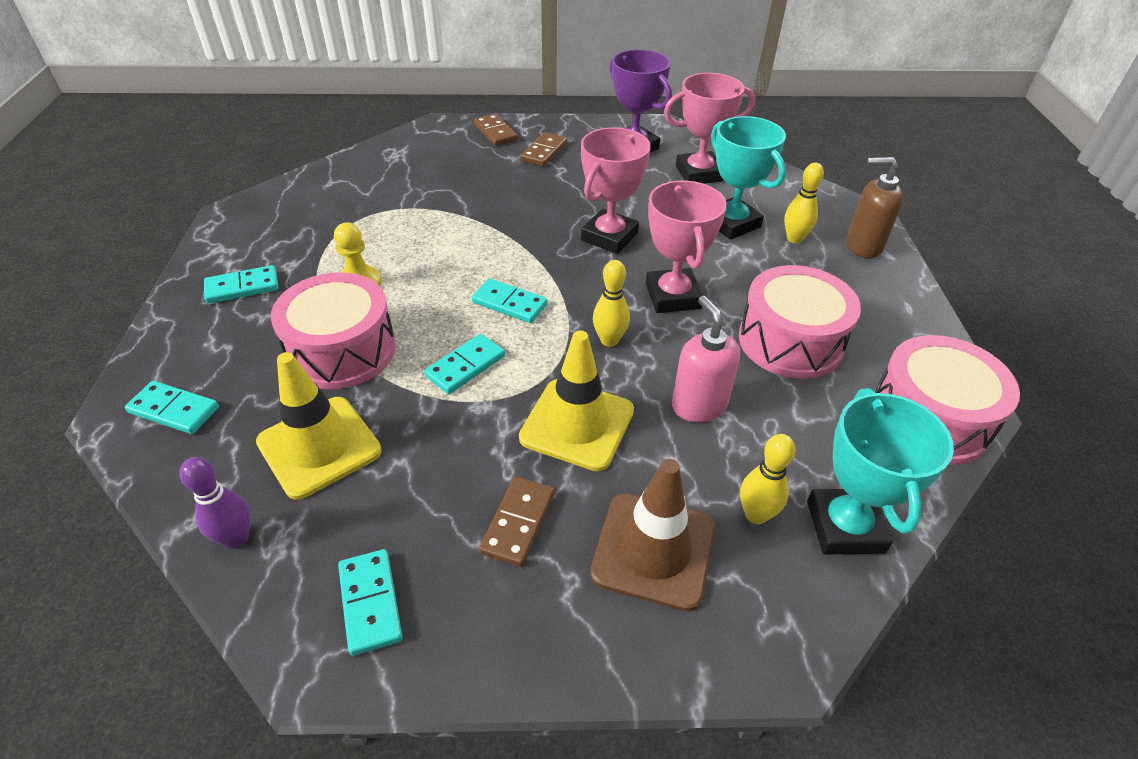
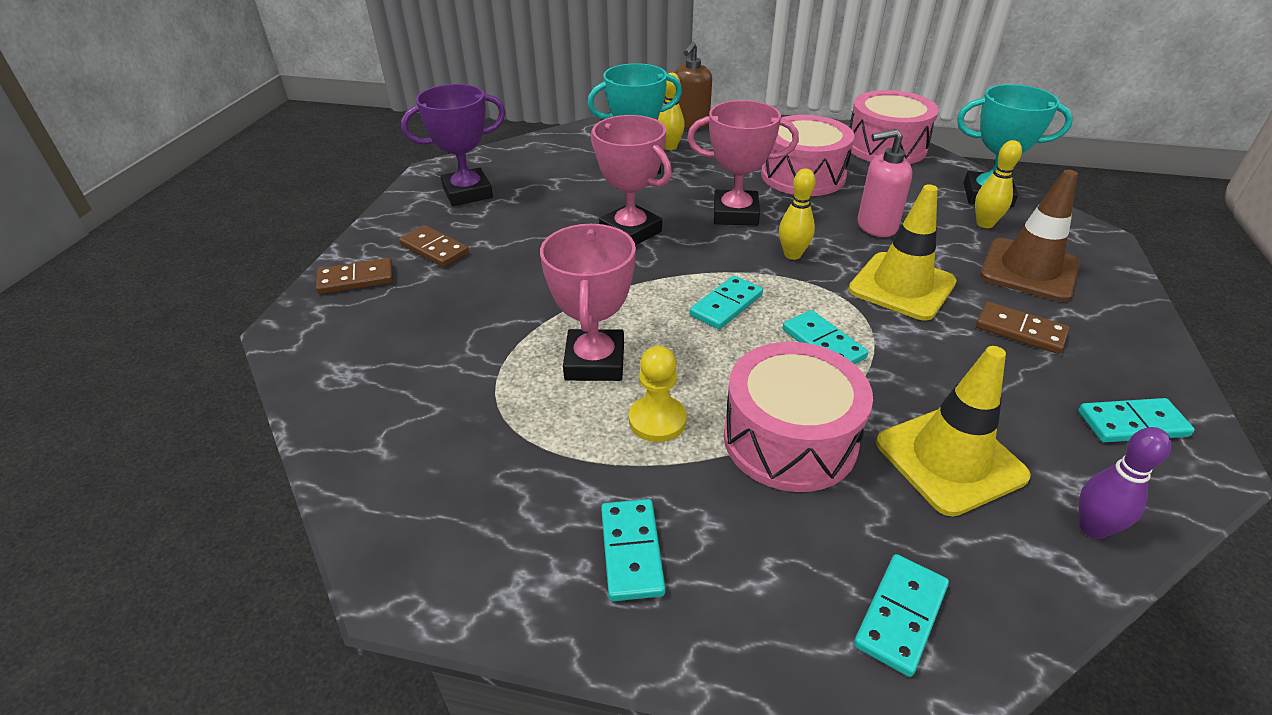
camera: 75 degrees left, 5 degrees down
pink trophy [664,73,755,184] -> pink trophy moved to [540,224,636,381]

